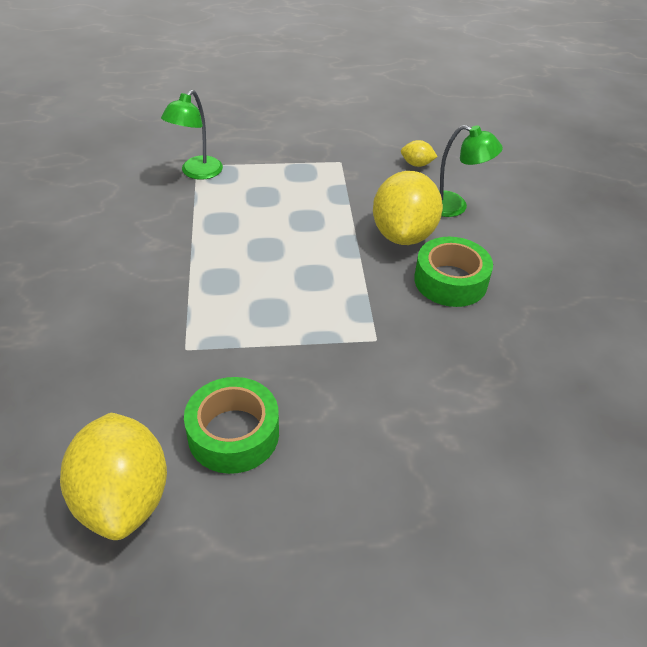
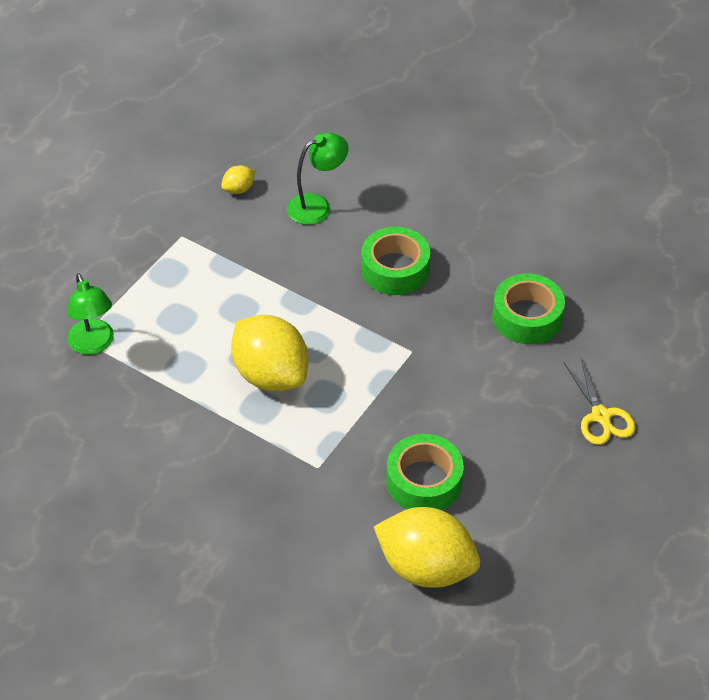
camera: 50 degrees left, 5 degrees up
yellow lemon [373,171,443,245] -> yellow lemon moved to [231,315,308,391]
none -> green tape [492,273,565,344]
none -> yellow scissors [564,358,636,445]

